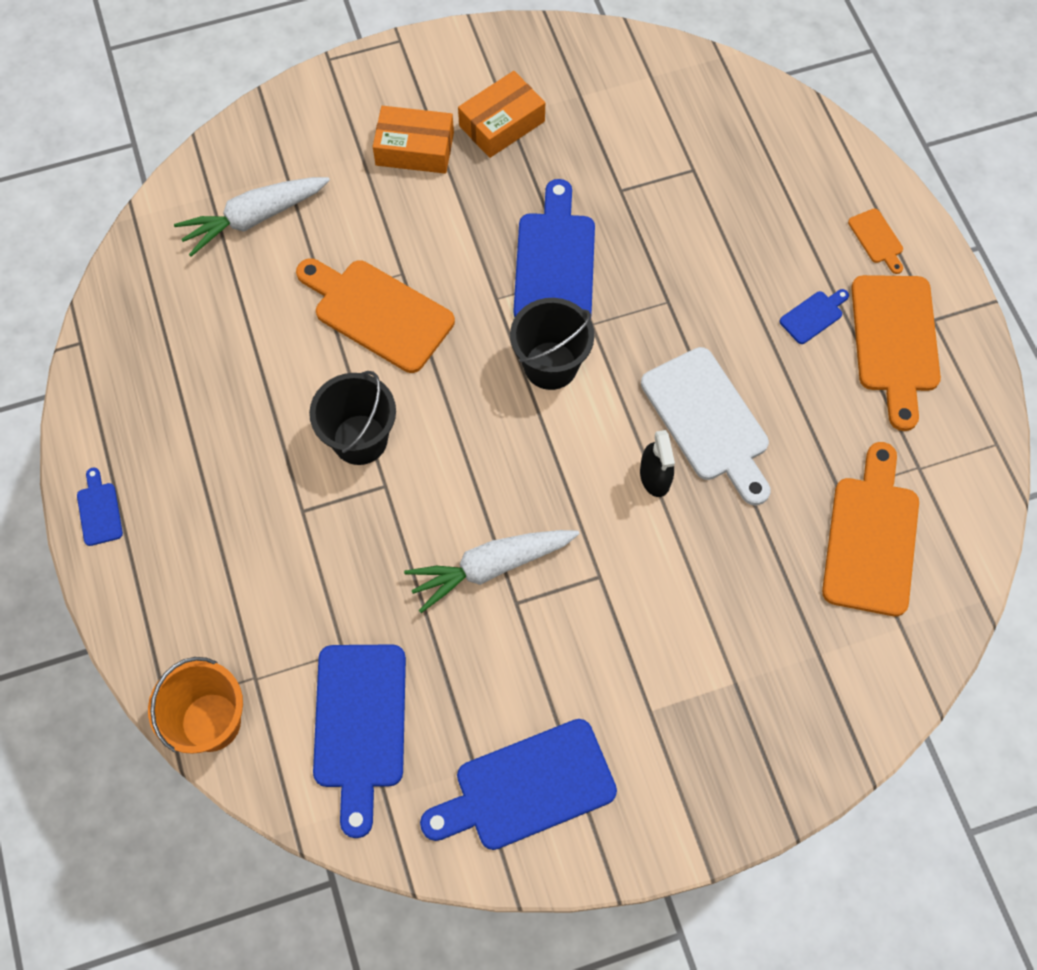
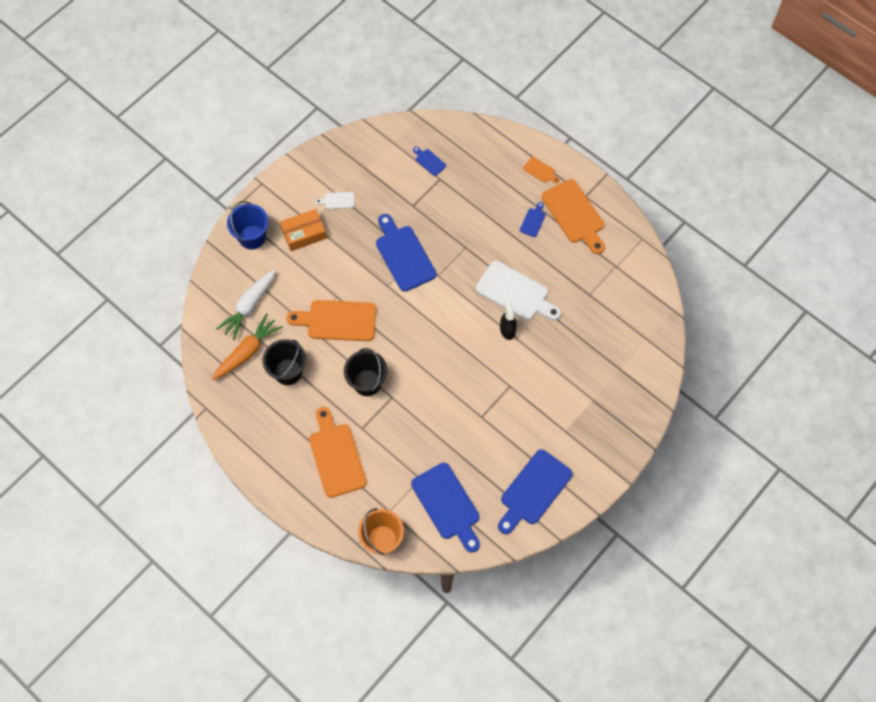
camera: 30 degrees left, 0 degrees up
blue cutting board [77,467,123,546] -> blue cutting board moved to [413,147,446,176]
white carrot [404,530,579,613] -> none
orange box [458,71,545,158] -> white cutting board [315,192,354,209]
black bucket [510,298,594,390] -> black bucket moved to [262,339,306,385]
black spray bottle [640,430,675,497] -> black spray bottle turned 150 degrees counterclockwise [500,301,517,340]
orange cutting board [822,442,919,616] -> orange cutting board moved to [309,407,367,498]
none -> orange carrot [212,313,283,380]
none -> blue bucket [227,201,269,250]

